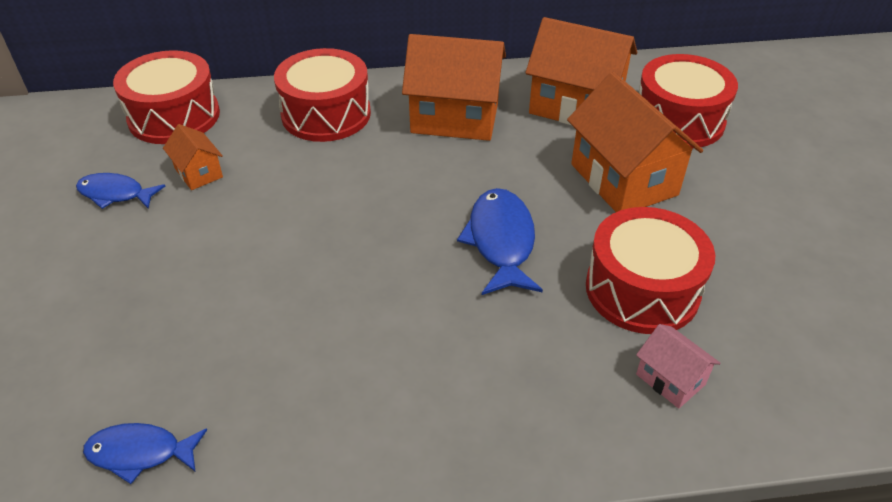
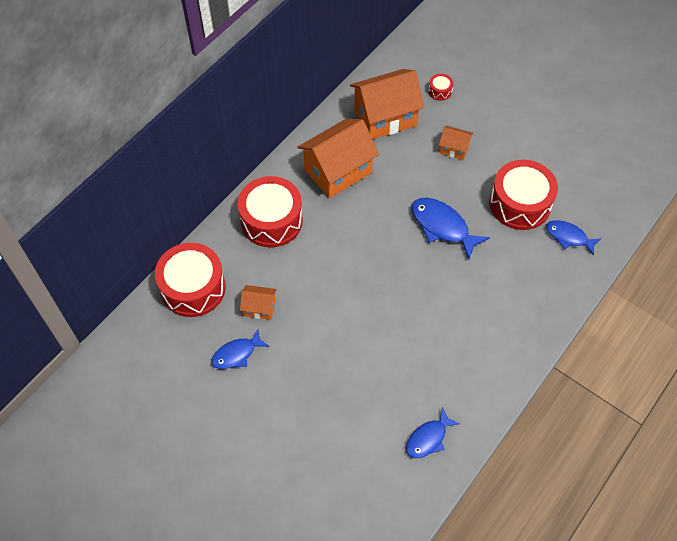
camera: 45 degrees left, 15 degrees up
orange house [567,72,703,212] -> orange house [439,126,473,160], size x0.48
pink house [636,324,720,409] -> blue fish [546,220,602,256]
red drum [639,54,738,148] -> red drum [428,74,453,101], size x0.42

